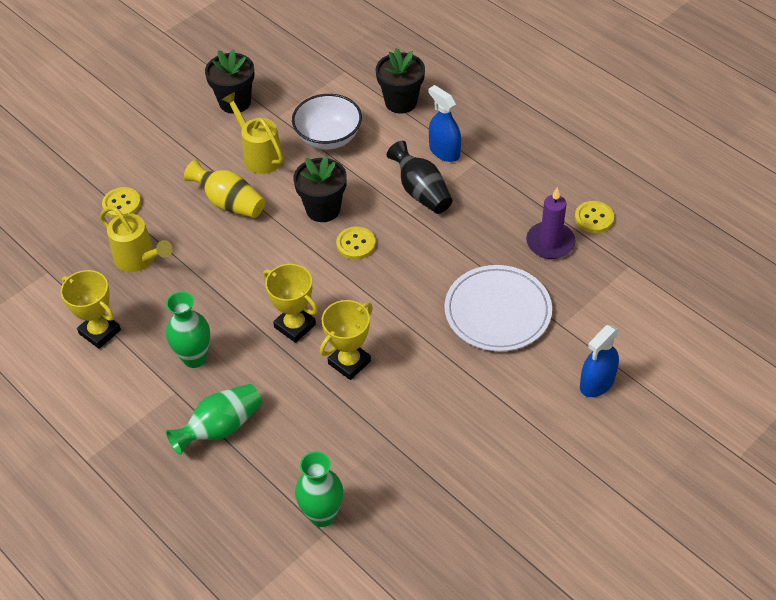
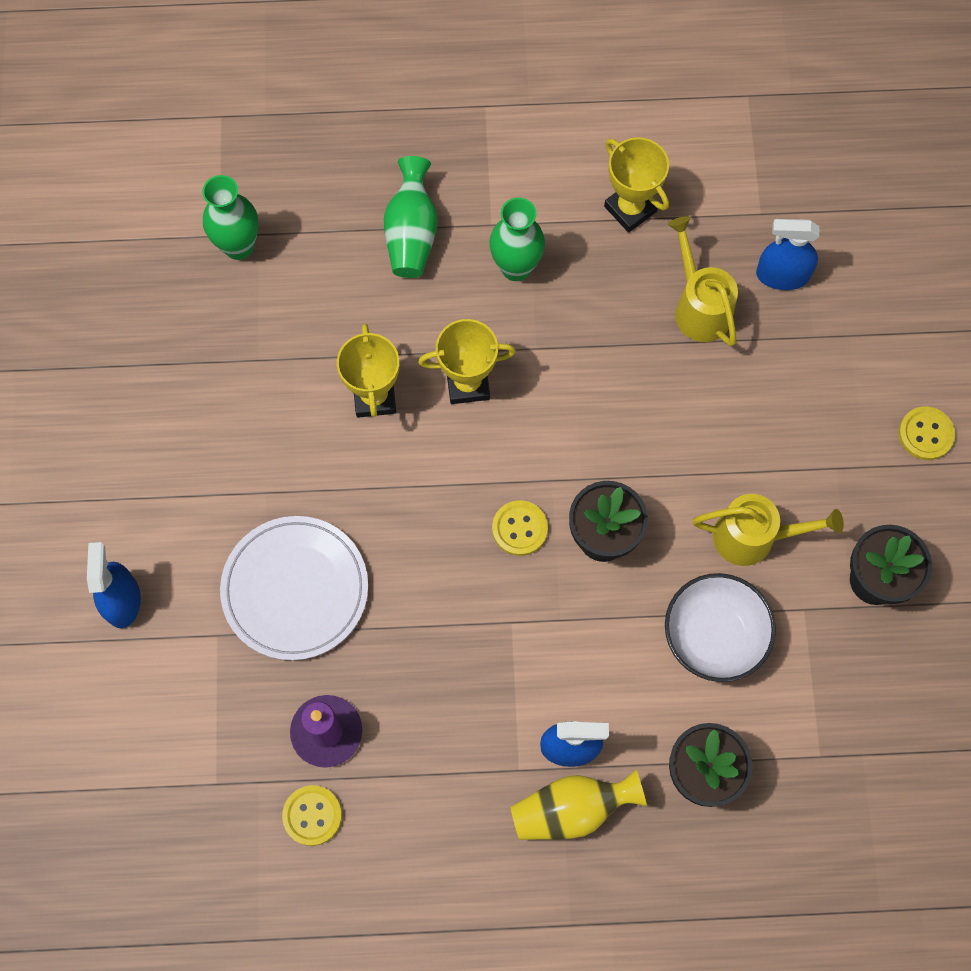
camera: 130 degrees right, 20 degrees up
yellow trophy [61,270,121,349] -> yellow trophy turned 60 degrees clockwise [604,137,669,233]
yellow watering can [100,206,172,272] -> yellow watering can turned 75 degrees clockwise [668,216,738,346]
yellow button [102,187,141,218] -> yellow button moved to [899,407,955,460]
yellow vase [184,160,265,218] -> yellow vase moved to [510,769,647,840]
black vase [387,141,453,214] -> none
none -> blue spray bottle [756,219,820,290]

